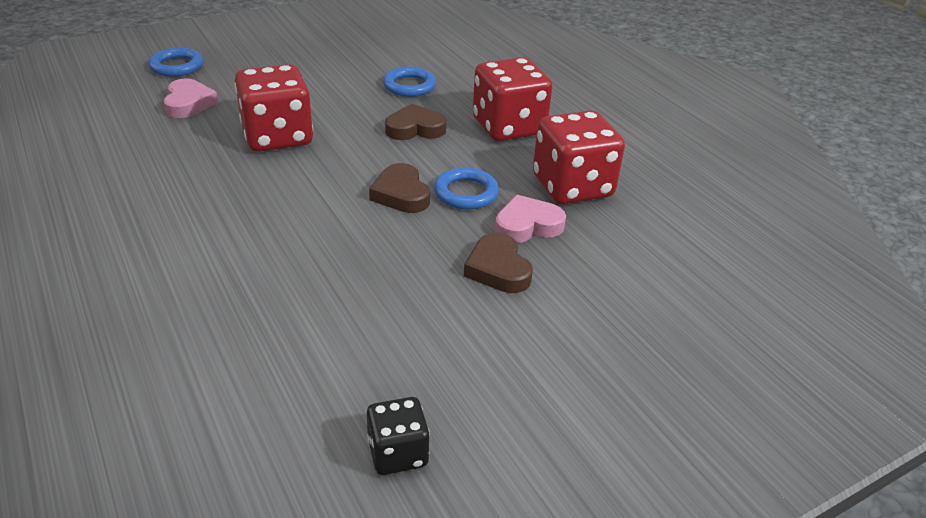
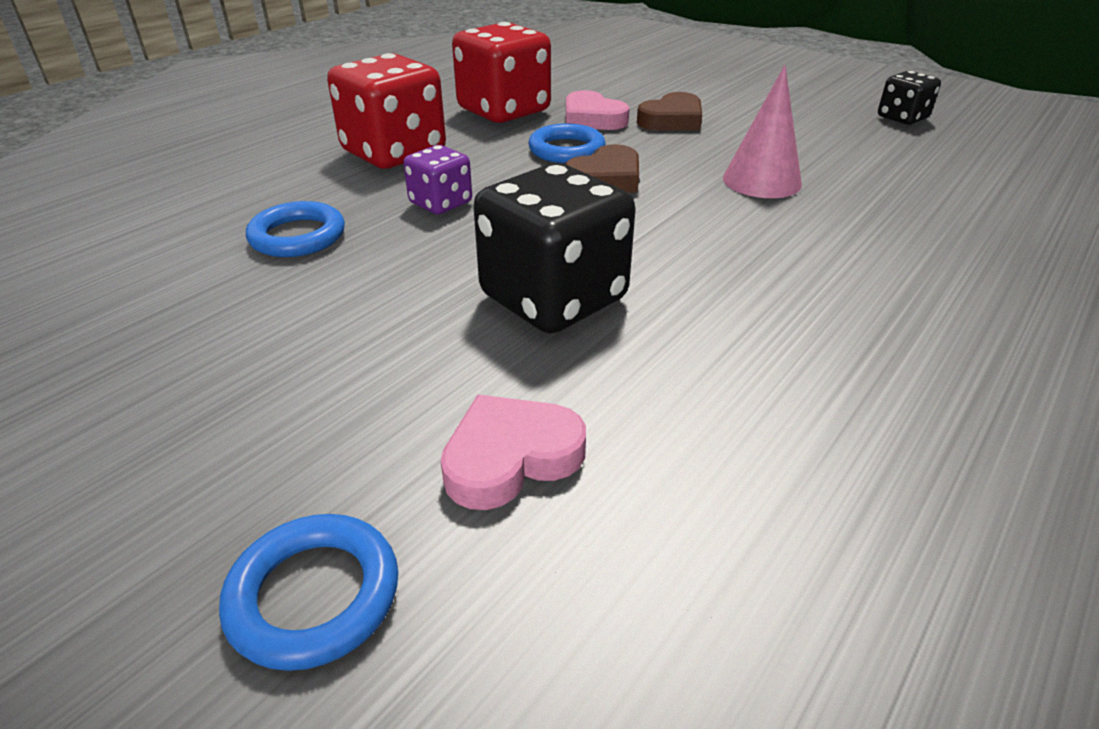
camera: 110 degrees left, 0 degrees up
red dice [234,64,313,152] -> black dice [474,163,636,334]
brown heart [385,104,446,140] -> purple dice [403,145,472,214]
none -> pink cone [723,65,802,198]

